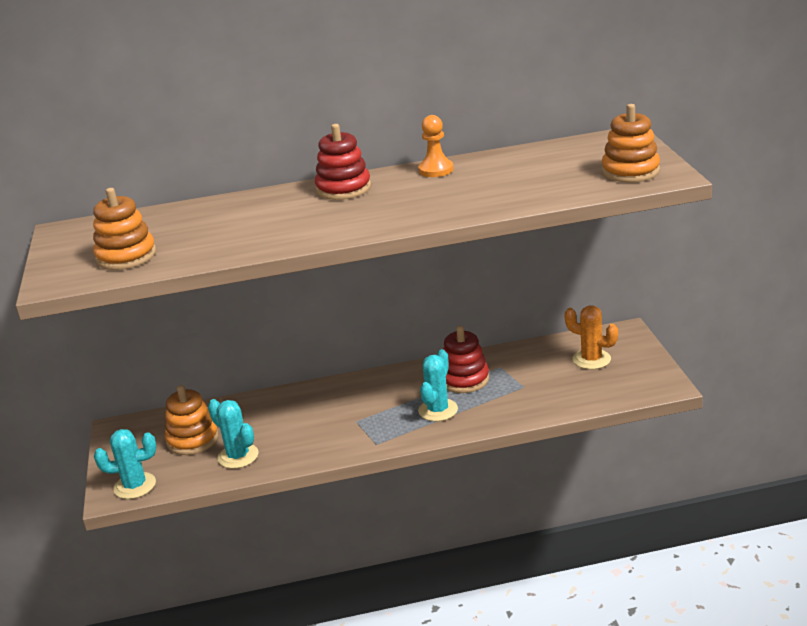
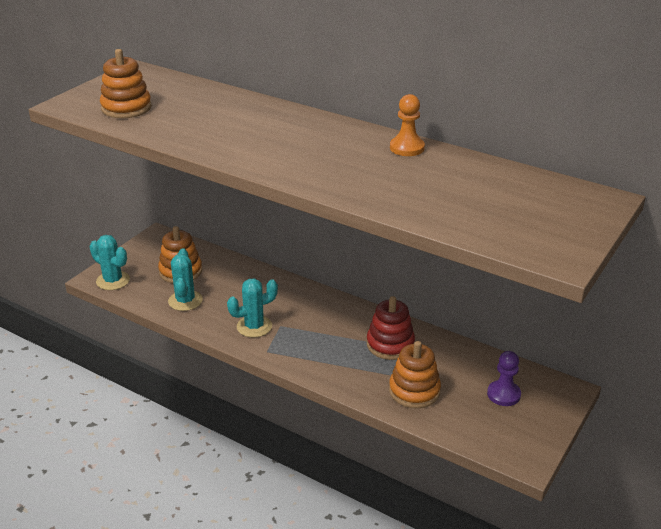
camera: 40 degrees right, 5 degrees up
red stacking toy [315,124,371,200] -> none
turquoise cactus [418,349,458,422] -> turquoise cactus moved to [227,279,278,338]
orange cactus [564,305,618,369] -> purple pawn [487,351,521,406]
orange stacking toy [602,104,660,183] -> orange stacking toy moved to [389,341,441,409]

